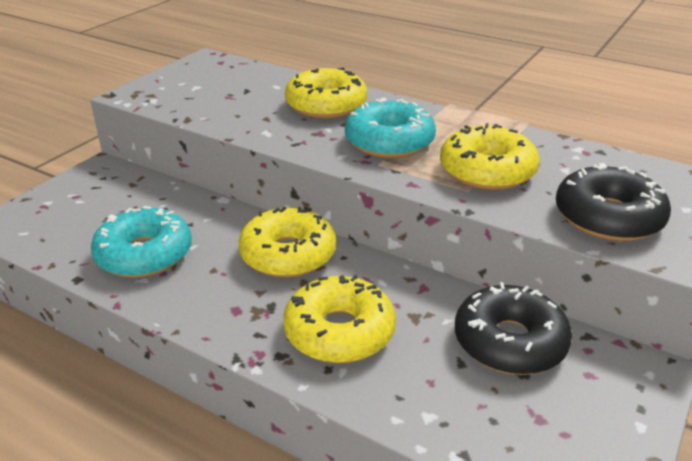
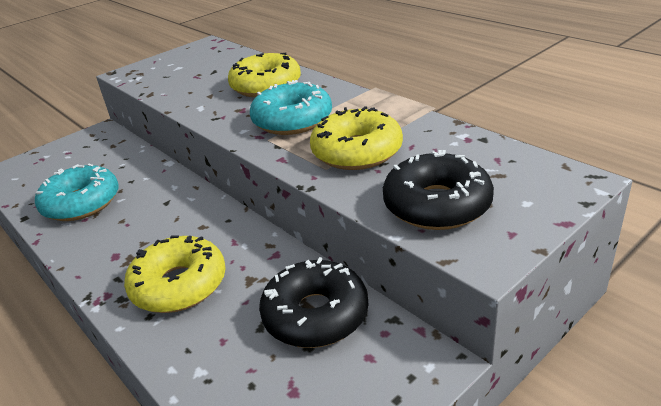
camera: 20 degrees right, 0 degrees up
yellow donut [238,207,336,278] -> none

